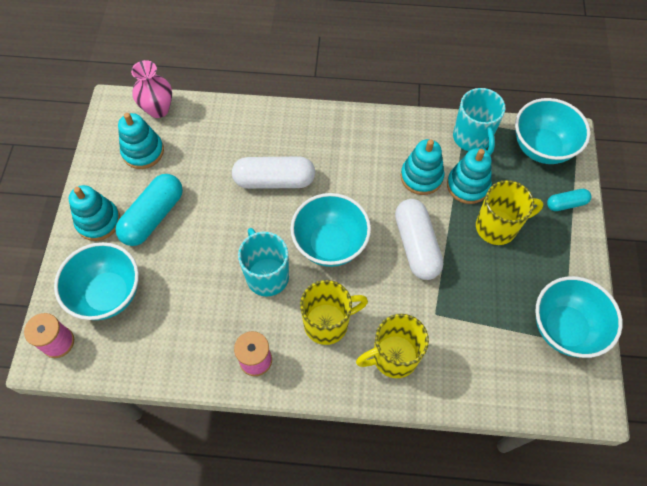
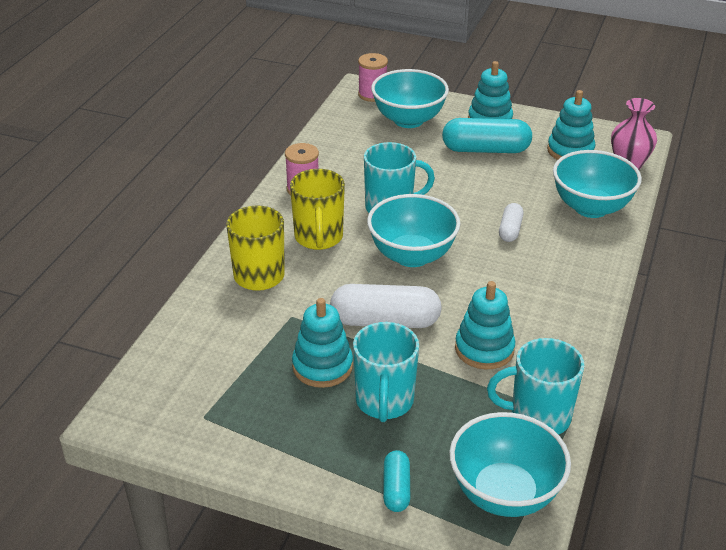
camera: 105 degrees right, 25 degrees down
turquoise capsule [115,174,183,246] -> turquoise capsule turned 45 degrees counterclockwise [442,118,532,153]
white capsule [232,157,315,189] -> white capsule [499,203,524,242], size x0.54
turquoise stacking toy [447,148,492,204] -> turquoise stacking toy moved to [292,298,353,388]
yellow mug [476,180,543,245] -> turquoise mug [353,322,419,422]
turquoise bowl [535,276,622,358] -> turquoise bowl moved to [553,150,642,218]

